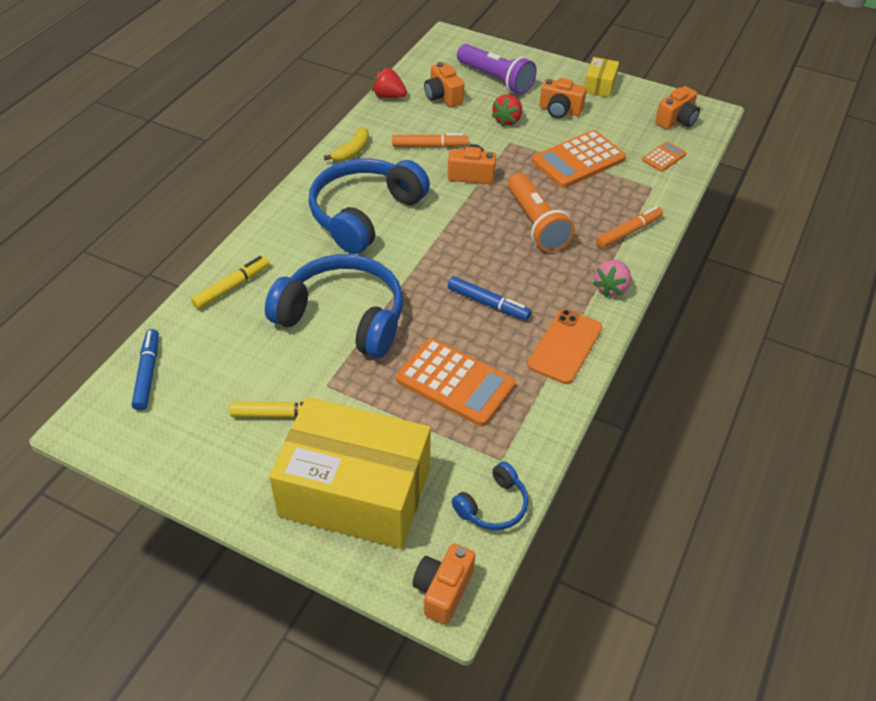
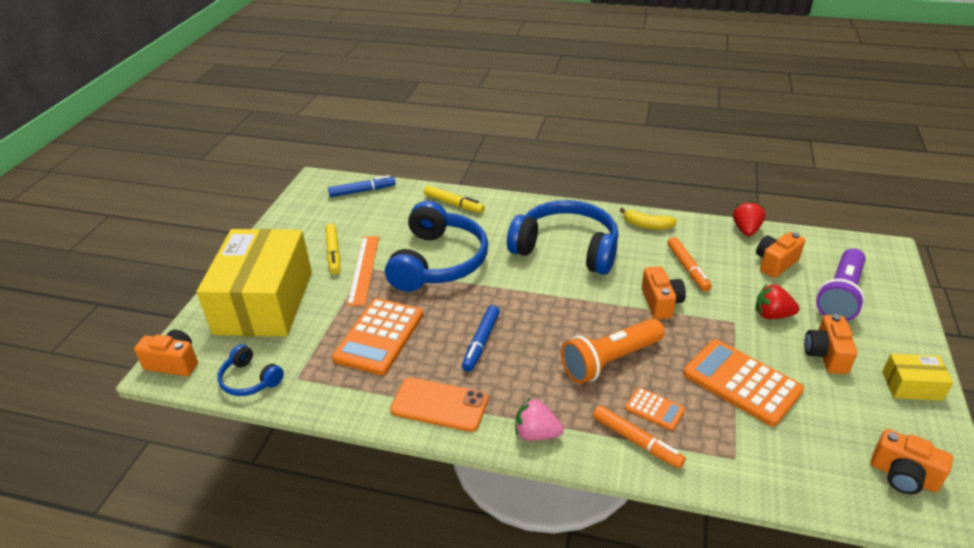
camera: 80 degrees right, 10 degrees down
orange calculator [642,141,687,172] -> orange calculator moved to [625,387,685,431]
none -> orange ruler [347,236,379,306]

